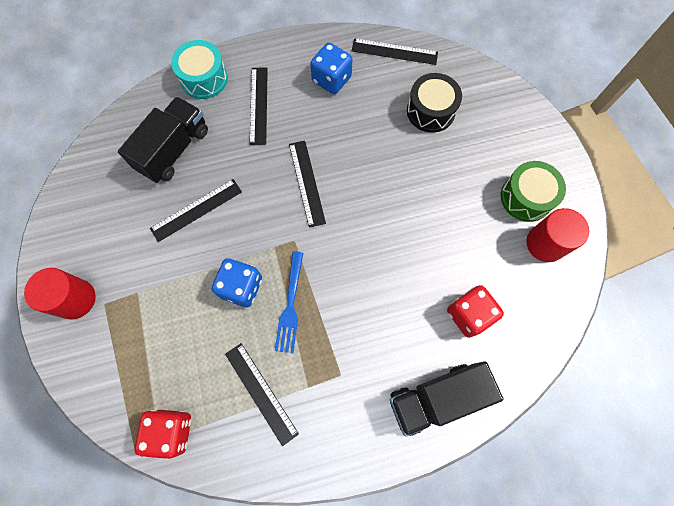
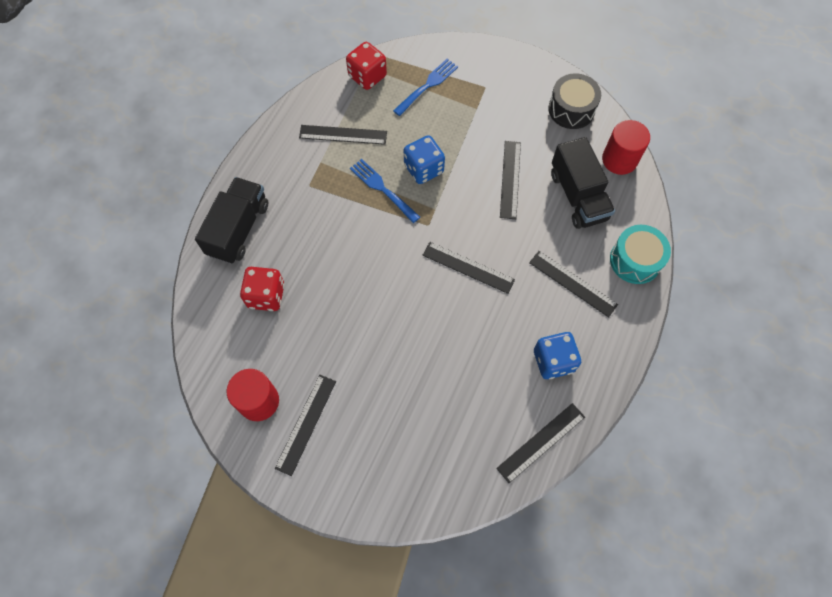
camera: 130 degrees right, 5 degrees down
red cylinder [24,268,96,320] -> red cylinder moved to [602,120,650,175]
black drum [407,73,462,133] -> black drum moved to [548,73,601,129]
green drum [501,161,566,222] -> black ruler [274,375,336,476]
none -> blue fork [393,59,458,116]

